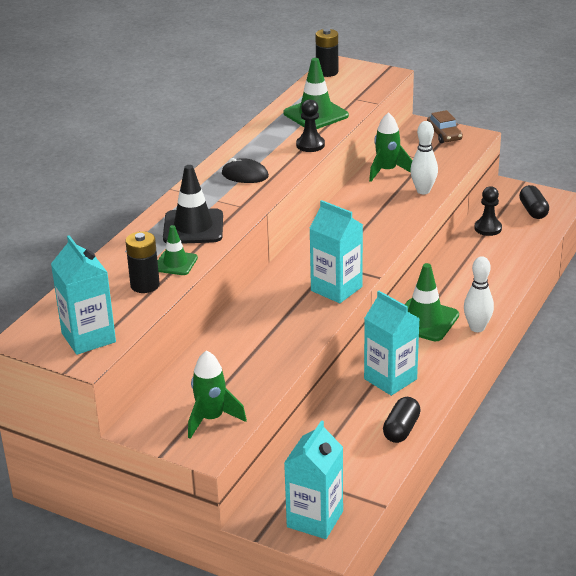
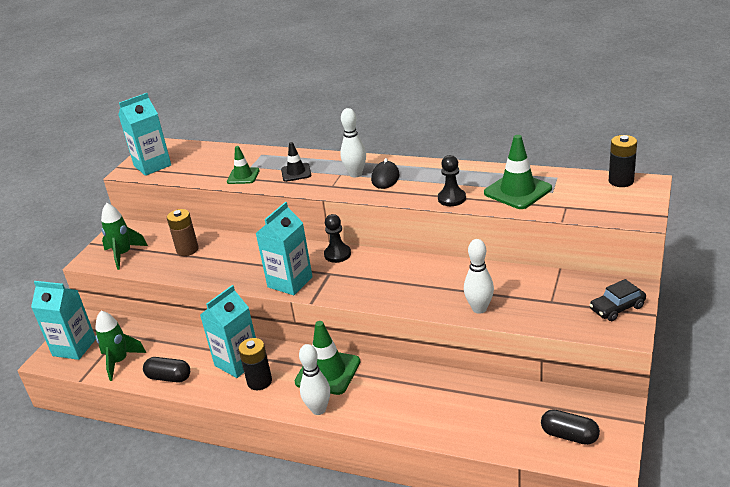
camera: 85 degrees right, 0 degrees up
black battery [125,231,160,293] -> black battery moved to [238,338,272,390]
black traffic cone [163,165,223,244] -> black traffic cone [281,142,312,182], size x0.60
green rocket [369,112,413,182] -> green rocket moved to [95,311,146,381]
brown car [427,110,463,143] -> black car [589,279,646,321]
black pawn [474,186,502,236] -> black pawn moved to [324,214,351,263]
black capsule [519,185,549,219] -> black capsule turned 45 degrees clockwise [541,409,600,445]
none -> brown battery [167,209,199,256]
none -> white bowling pin [340,108,366,178]

